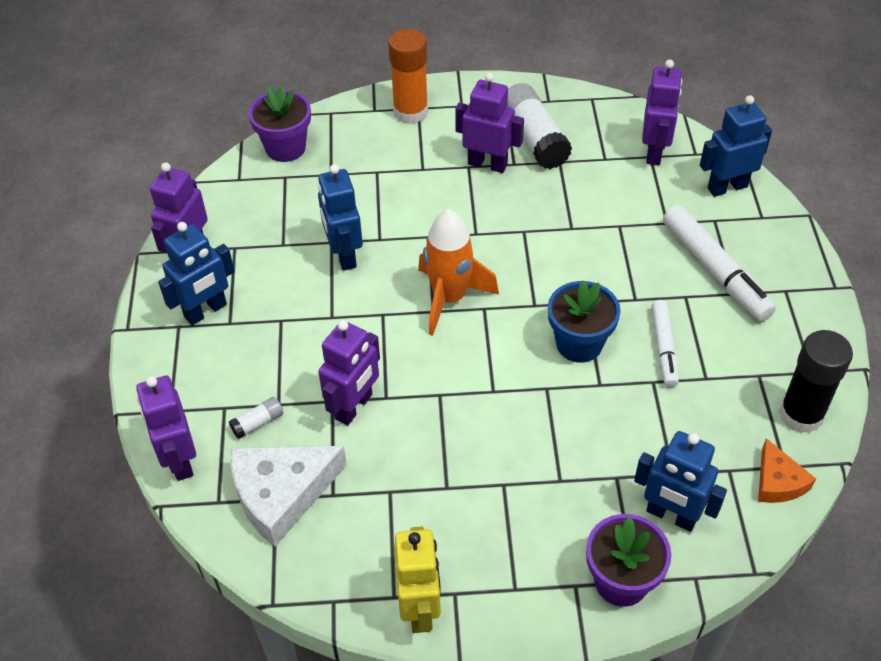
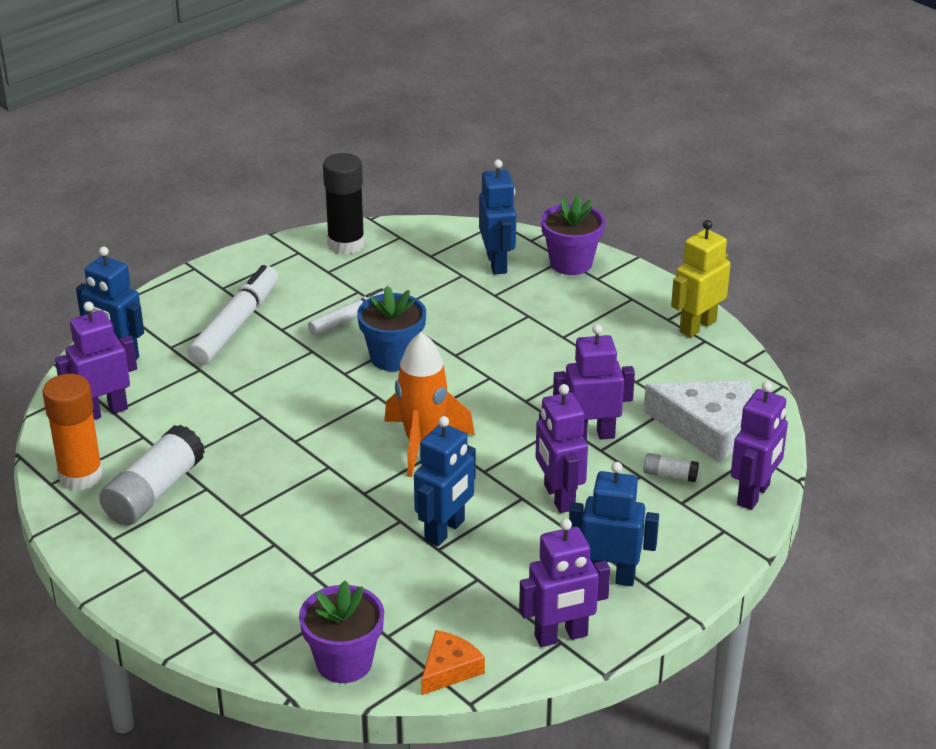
camera: 130 degrees left, 15 degrees down
orange glue stick [388,29,428,124] -> orange glue stick moved to [42,374,103,490]
purple robot [455,73,524,173] -> purple robot moved to [536,384,588,513]
orange cheese [758,438,816,503] -> orange cheese moved to [422,630,485,695]

